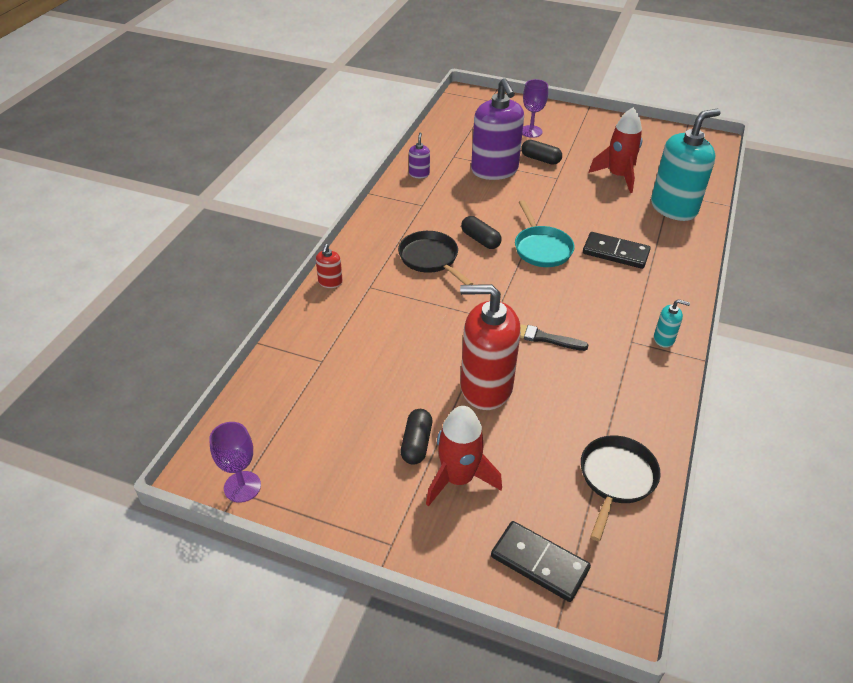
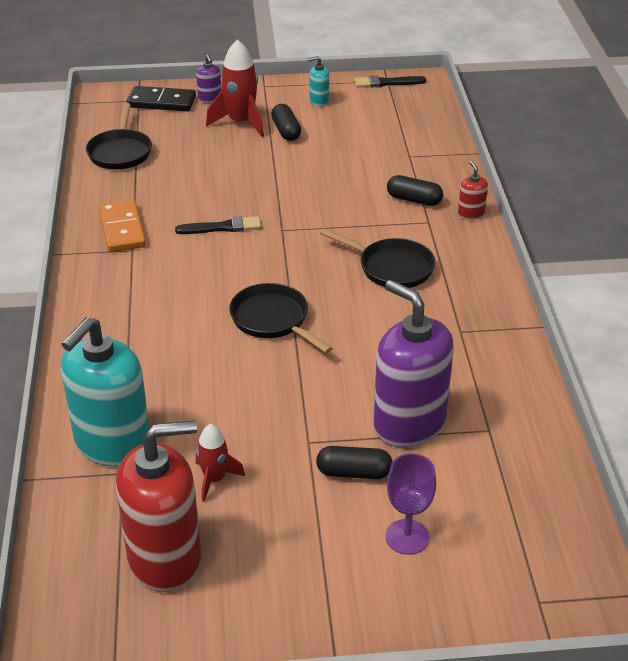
camera: 155 degrees right, 5 degrees down
purple goblet [209,422,261,503] -> black brush [355,76,426,87]
purple soap dispenser [409,132,430,178] -> purple soap dispenser moved to [196,55,221,103]
red soap dispenser [460,284,521,410] -> red soap dispenser moved to [116,420,201,592]
black capsule [461,216,501,249] -> black capsule moved to [387,175,443,206]
turquoise pan [515,200,575,267] -> black pan [229,283,333,353]
black domino [583,232,651,269] -> none
red rocket [589,107,642,193] -> red rocket [196,424,245,502], size x0.60
turquoise soap dispenser [654,299,690,348] -> turquoise soap dispenser moved to [308,56,329,106]
none -> orange domino [99,199,146,252]

